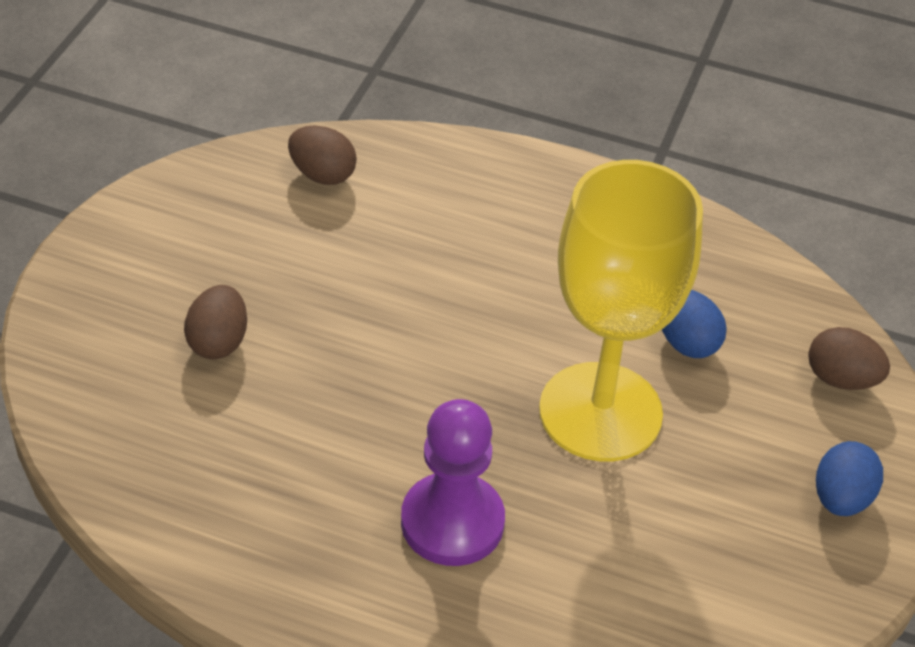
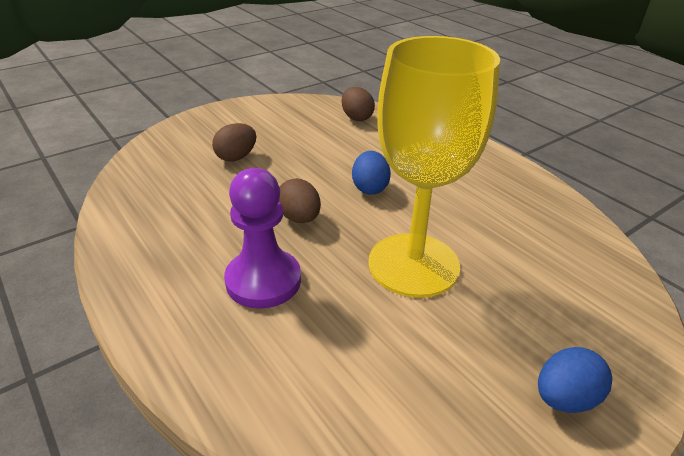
camera: 35 degrees right, 10 degrees down
blue egg [662,290,727,358] -> blue egg moved to [352,151,391,195]
brown egg [808,327,890,390] -> brown egg moved to [279,178,321,223]

